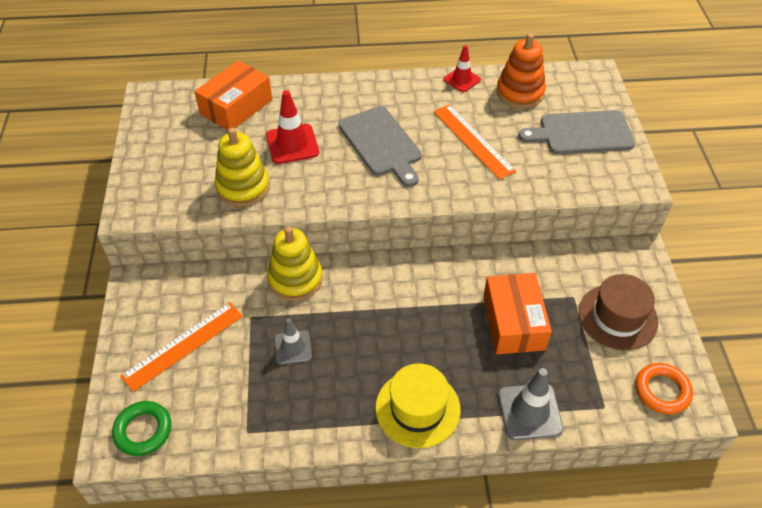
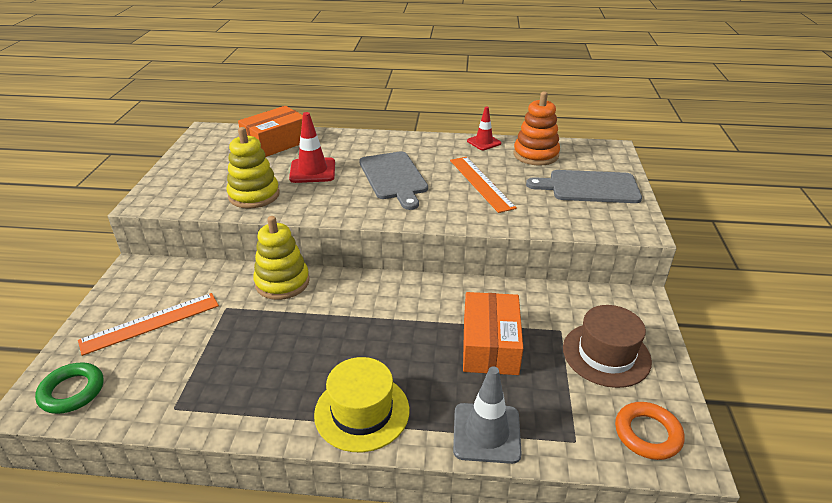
camera: 10 degrees right, 15 degrees down
grey traffic cone [274,318,312,365] -> none

